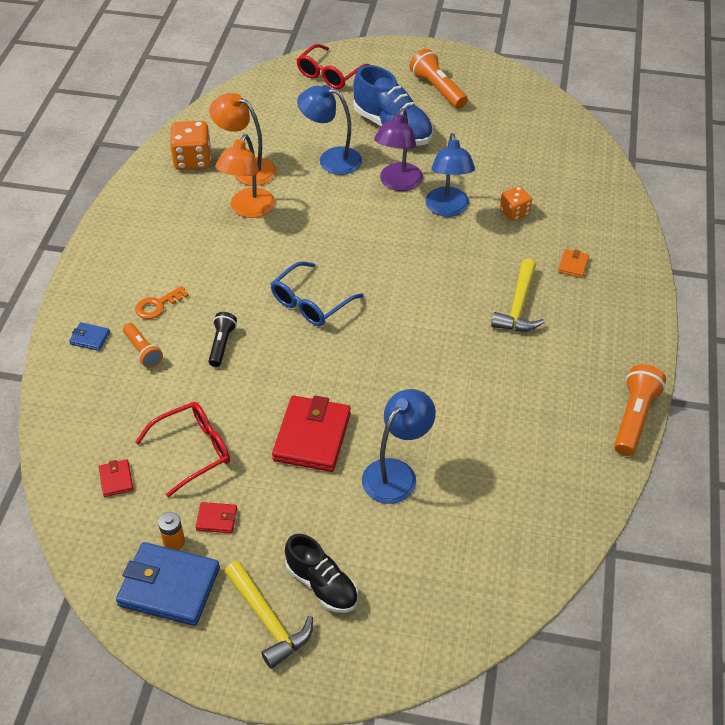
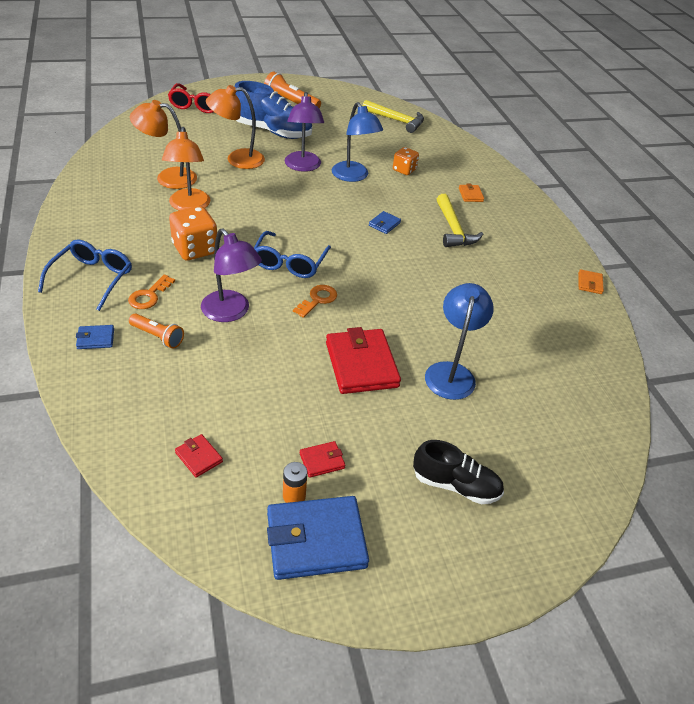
camera: 30 degrees left, 5 degrees down
red glasses [135,402,230,497] -> none
orange dice [170,121,211,170] -> orange dice moved to [169,206,217,260]
black flashlight [209,312,237,367] -> purple lamp [201,228,262,322]
yellow hammer [225,561,313,669] -> yellow hammer moved to [363,100,424,133]
blue lamp [297,85,362,175] -> orange lamp [206,85,265,169]
orange flashlight [614,364,666,456] -> orange wallet [578,269,604,294]
none -> blue glasses [38,239,132,311]
none -> orange key [293,285,337,318]
none -> blue wallet [369,211,401,234]

